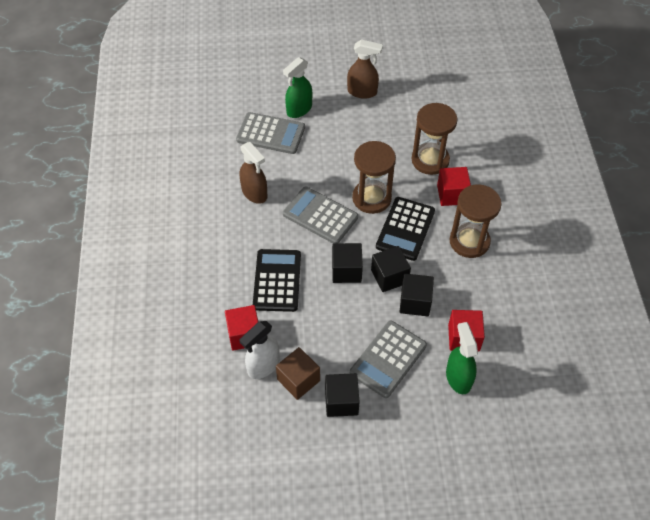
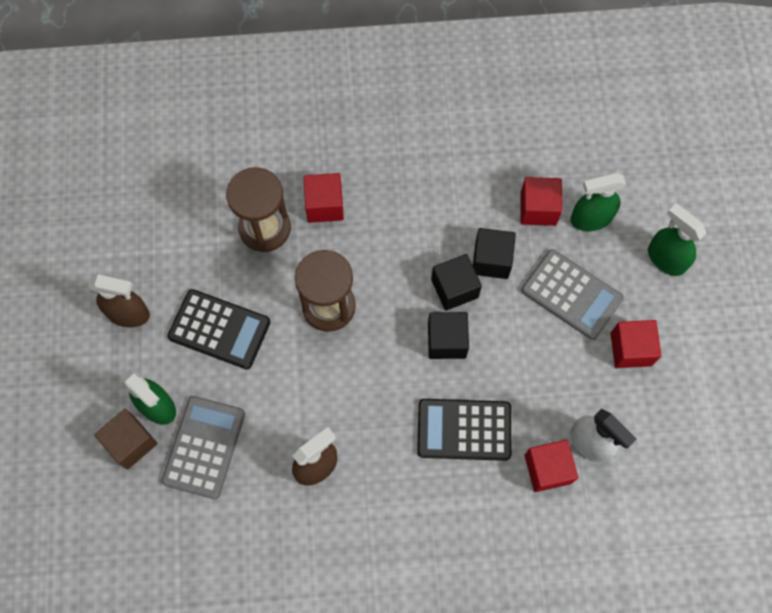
camera: 90 degrees left, 15 degrees up
brown cube [276,347,320,400] -> brown cube moved to [94,409,157,469]
grey calculator [283,187,358,244] -> none
black cube [325,373,360,417] -> red cube [610,320,662,368]
brown spray bottle [347,39,383,99] -> brown spray bottle turned 90 degrees clockwise [88,274,150,328]
black calculator [376,197,435,261] -> black calculator moved to [168,289,271,369]
brown hourglass [450,185,502,258] -> none
none -> green spray bottle [648,203,706,276]

